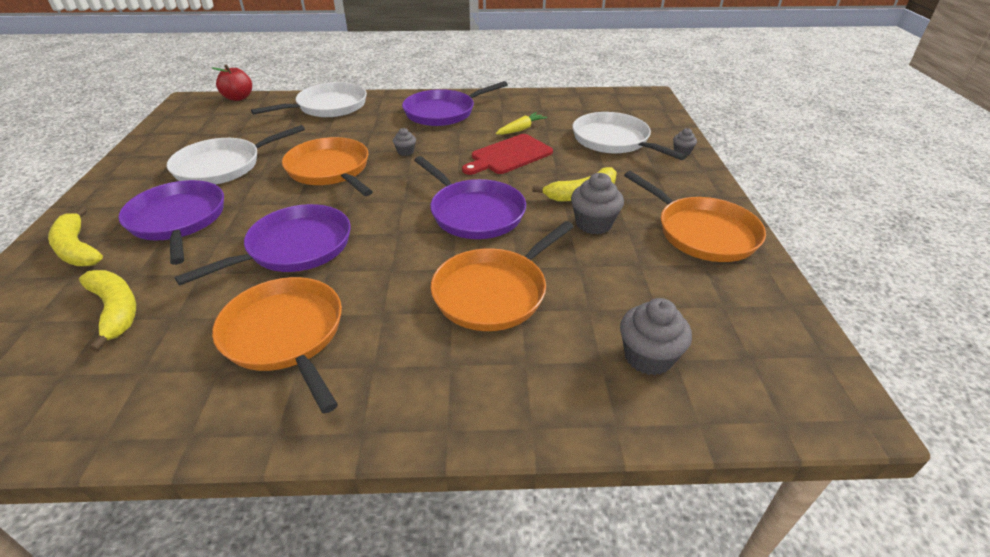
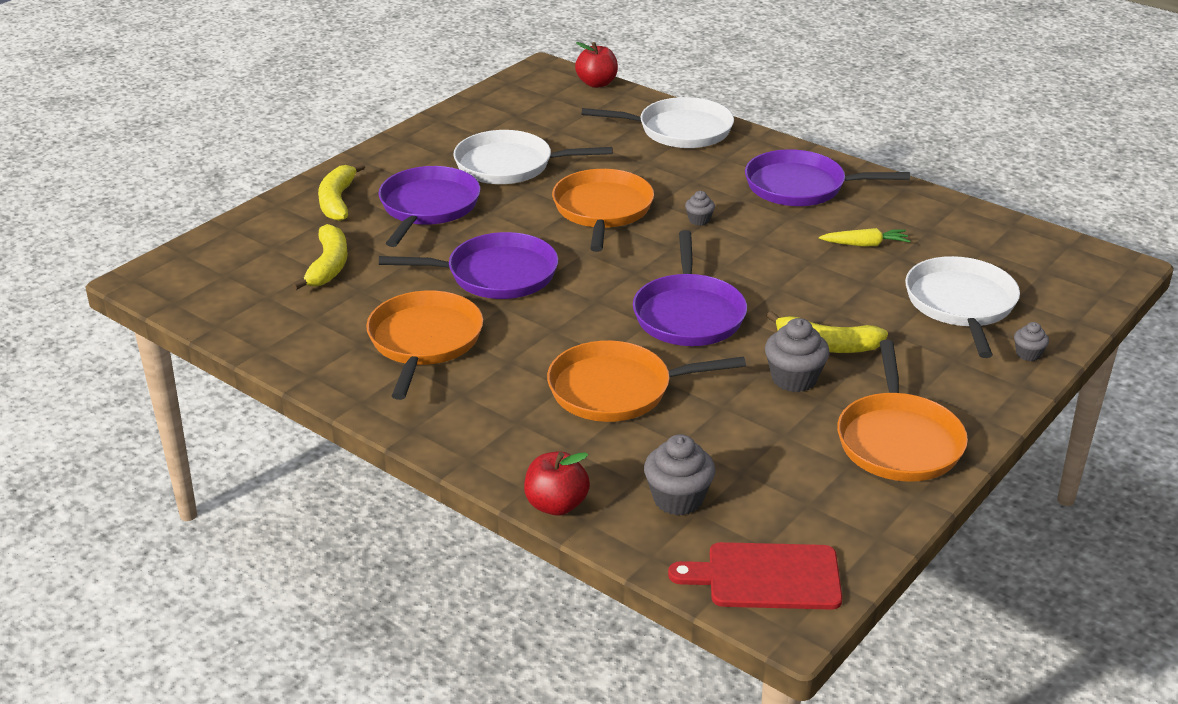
camera: 40 degrees right, 5 degrees down
red cutting board [462,134,553,175] -> red cutting board moved to [668,542,843,610]
none -> red apple [524,451,590,516]

